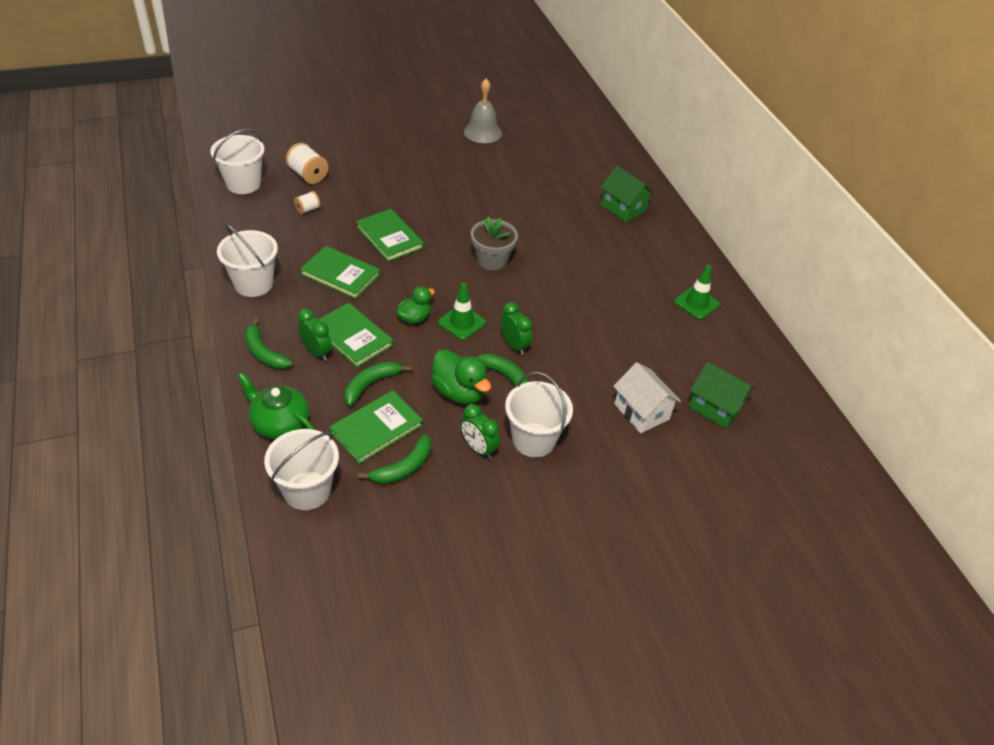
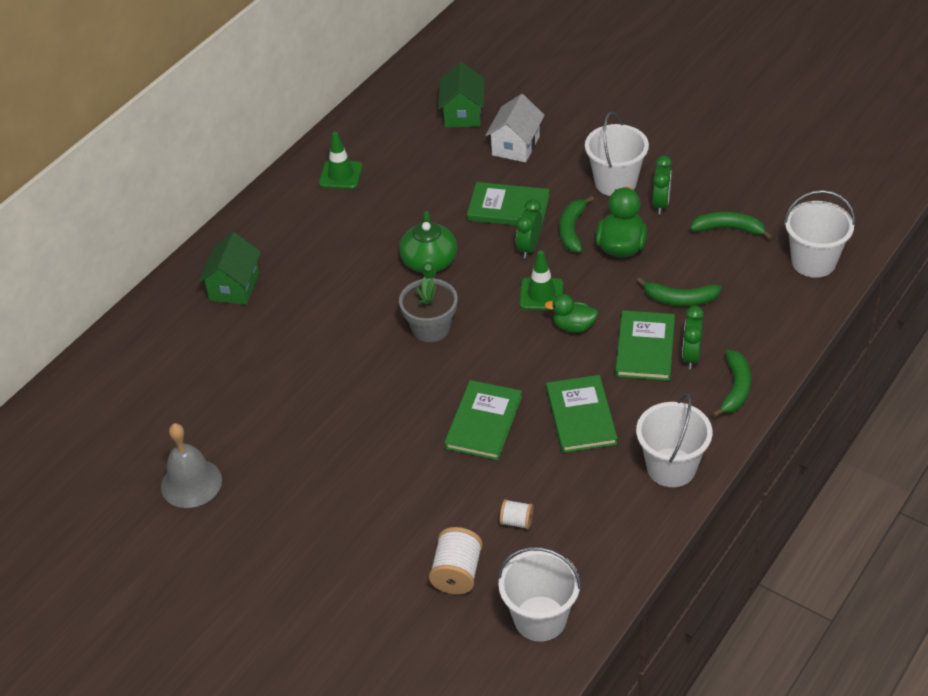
camera: 120 degrees left, 0 degrees up
green teapot [237,372,315,439] -> green teapot moved to [399,211,457,278]
green book [329,390,423,464] -> green book moved to [467,182,550,225]

